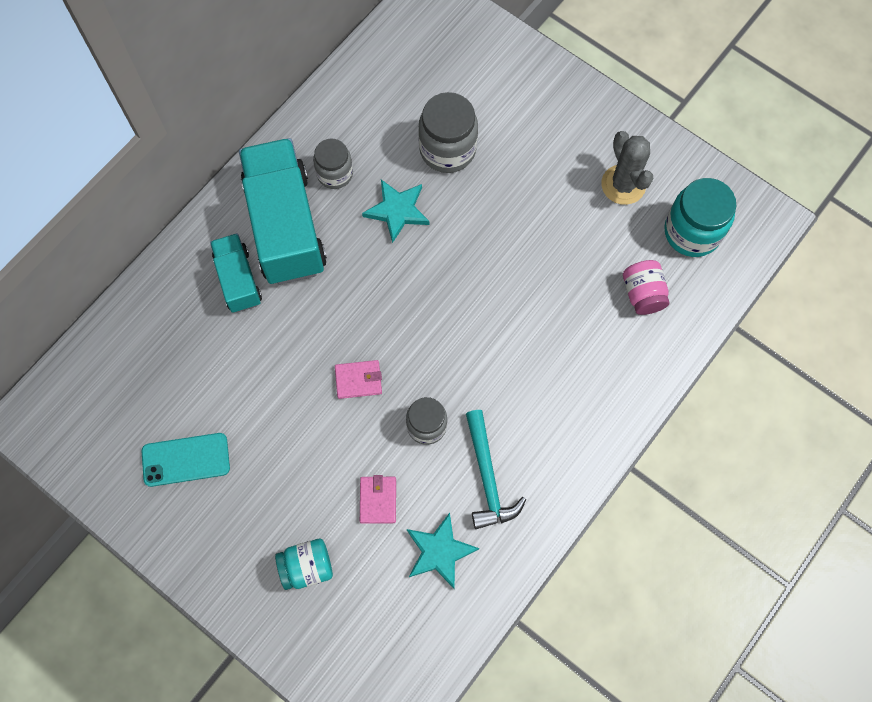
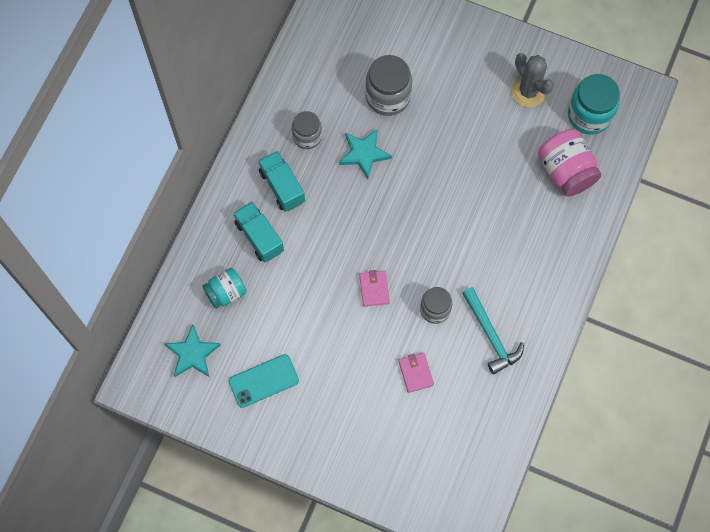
camera: 15 degrees left, 0 degrees up
turquoise truck [239,138,327,285] -> turquoise truck [258,151,305,212], size x0.54
turquoise jar [275,539,333,590] -> turquoise jar moved to [202,268,247,309]
pink wallet [335,360,382,399] -> pink wallet turned 75 degrees counterclockwise [359,270,390,307]
turquoise star [407,513,479,589] -> turquoise star moved to [165,325,221,377]
pink jar [623,260,669,315] -> pink jar [538,129,601,197], size x1.56

